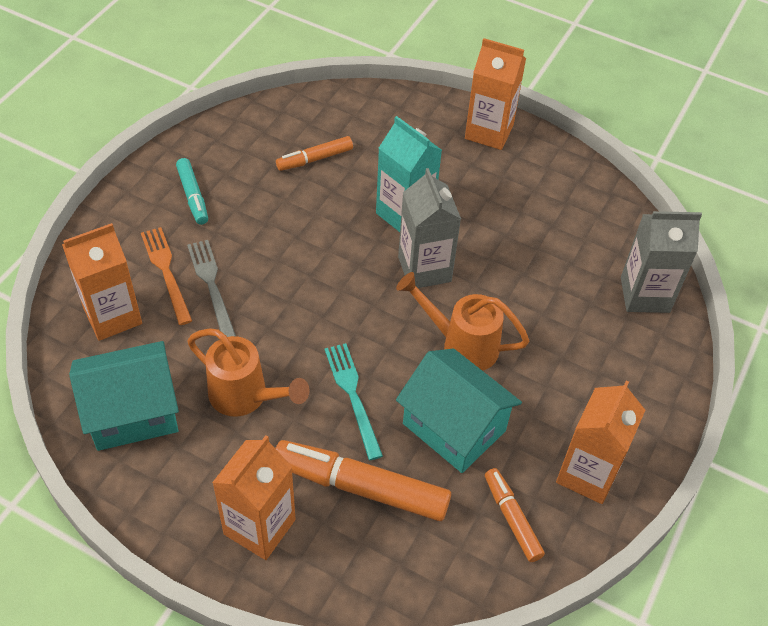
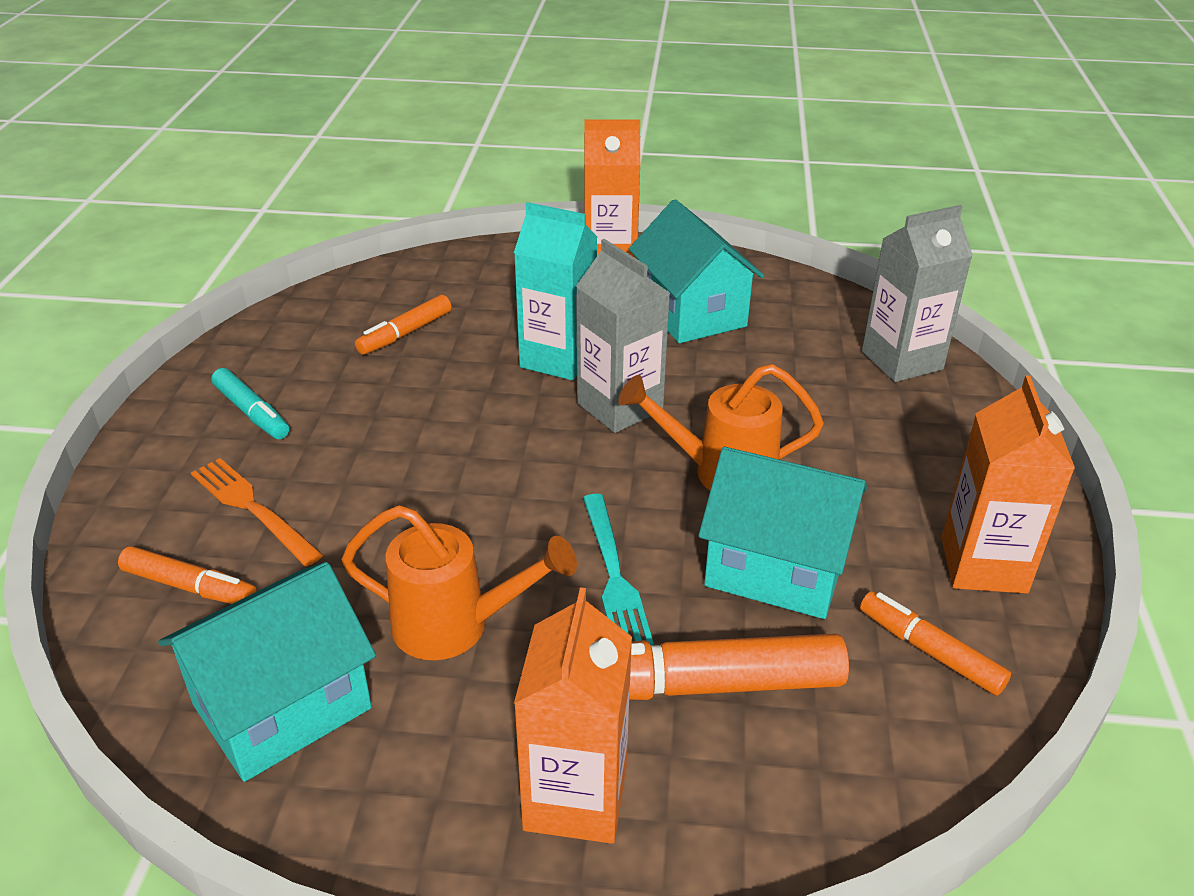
camera: 20 degrees left, 15 degrees down
orange carton [62,223,142,341] -> orange marker [118,546,257,604]
grey fork [187,240,236,337] -> none
turquoise fork [325,343,383,460] -> turquoise fork turned 150 degrees counterclockwise [583,494,654,646]
none -> turquoise house [629,199,765,343]

